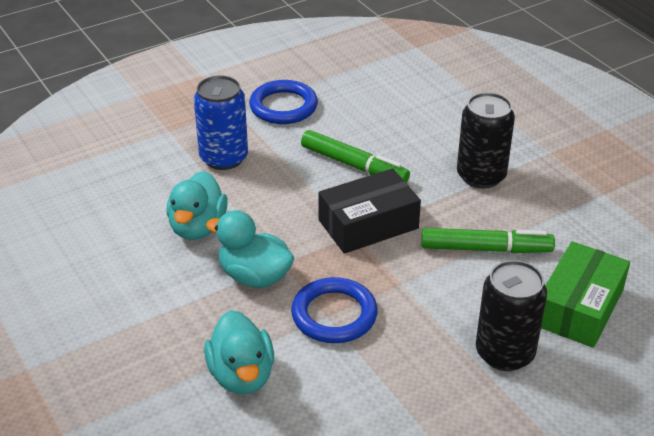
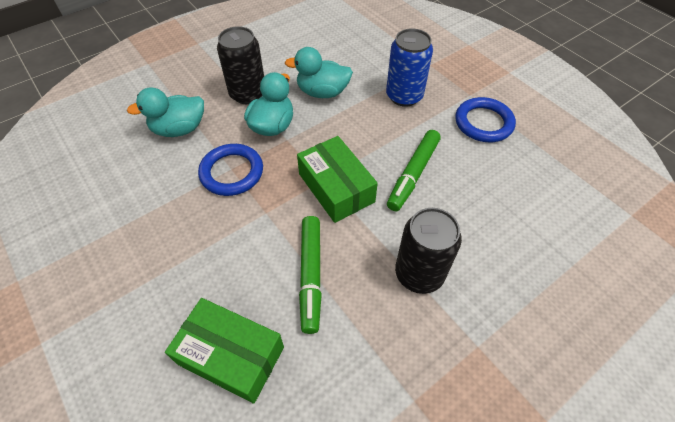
camera: 85 degrees right, 15 degrees up
black box [318,168,421,254] -> green box [297,136,378,223]
black can [476,260,547,371] -> black can moved to [217,26,264,104]

